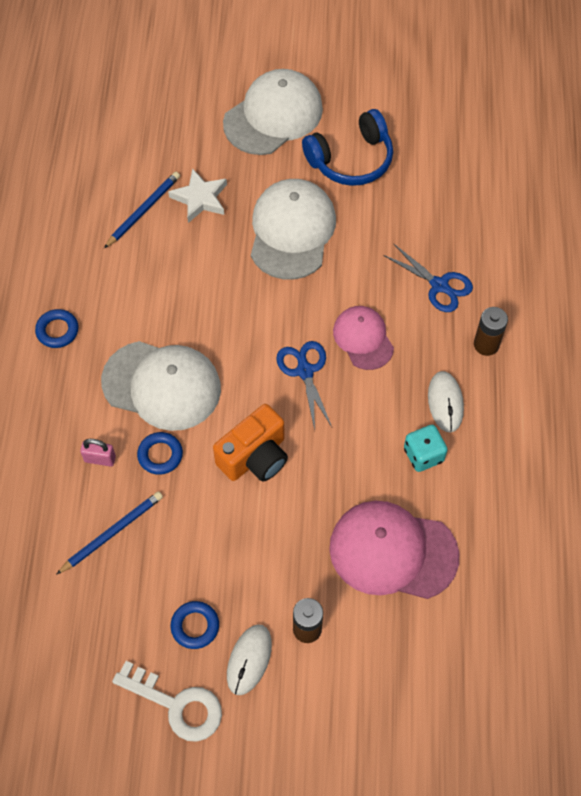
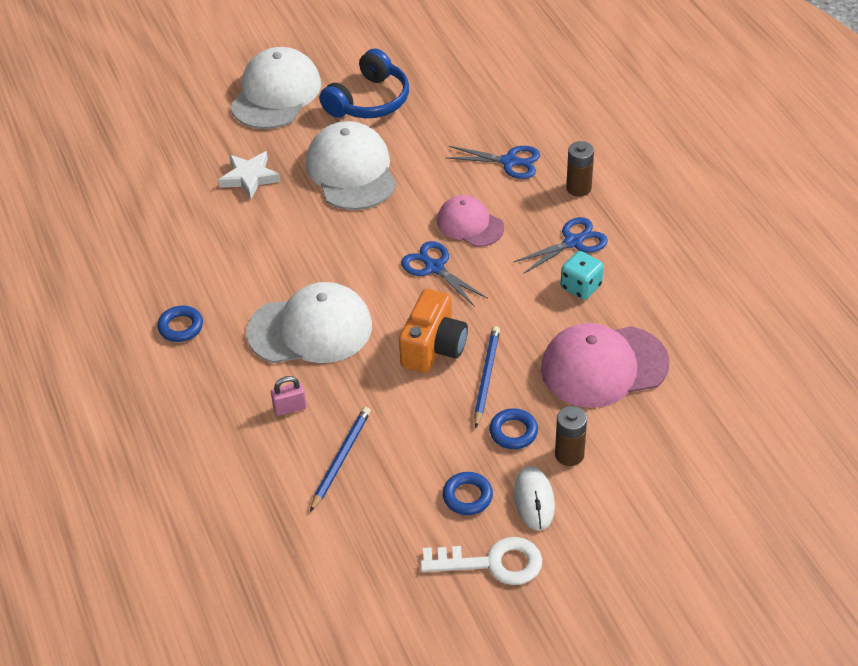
camera: 25 degrees left, 15 degrees down
blue pencil [104,172,180,248] -> blue pencil moved to [474,326,500,428]
blue ring [137,432,183,475] -> blue ring moved to [489,408,538,449]
white mouse [428,371,464,433] -> blue scissors [514,217,608,274]

